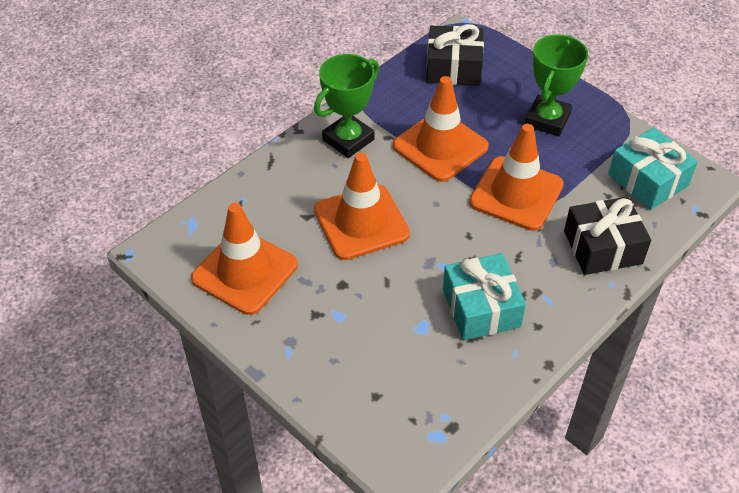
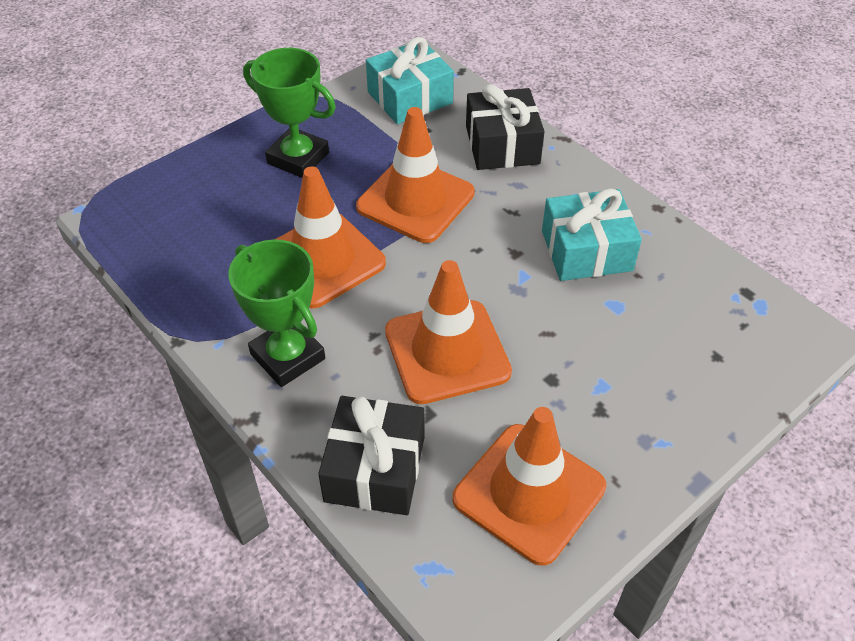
camera: 85 degrees left, 0 degrees up
black gift [426,24,484,86] -> black gift moved to [318,396,424,515]

